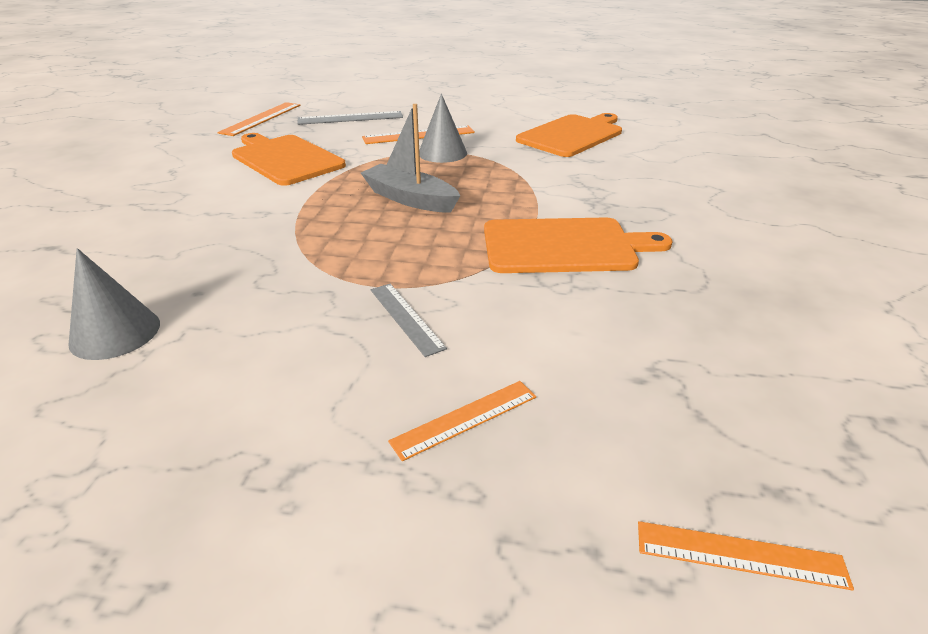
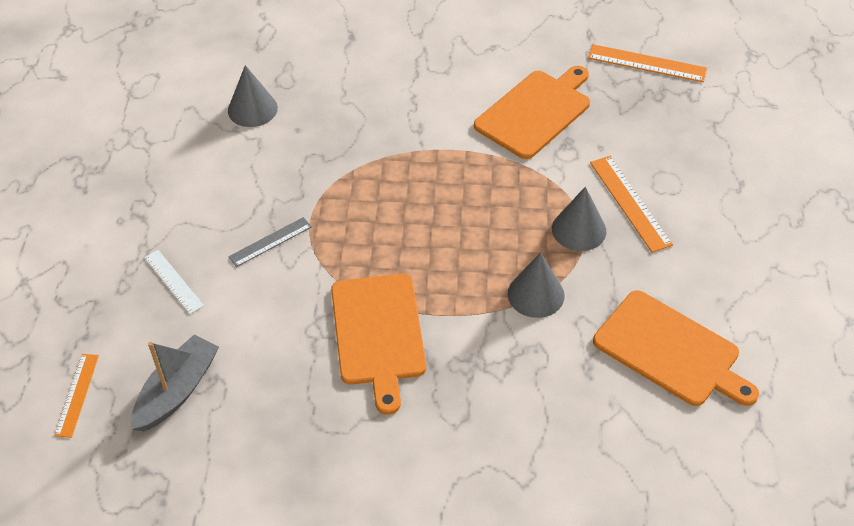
camera: 85 degrees right, 15 degrees up
grey ruler [297,111,403,125] -> none
grey boat [361,104,460,213] -> grey boat moved to [131,334,219,432]
orange ruler [388,381,536,461] -> white ruler [144,250,204,314]
none -> grey cone [508,252,565,318]

